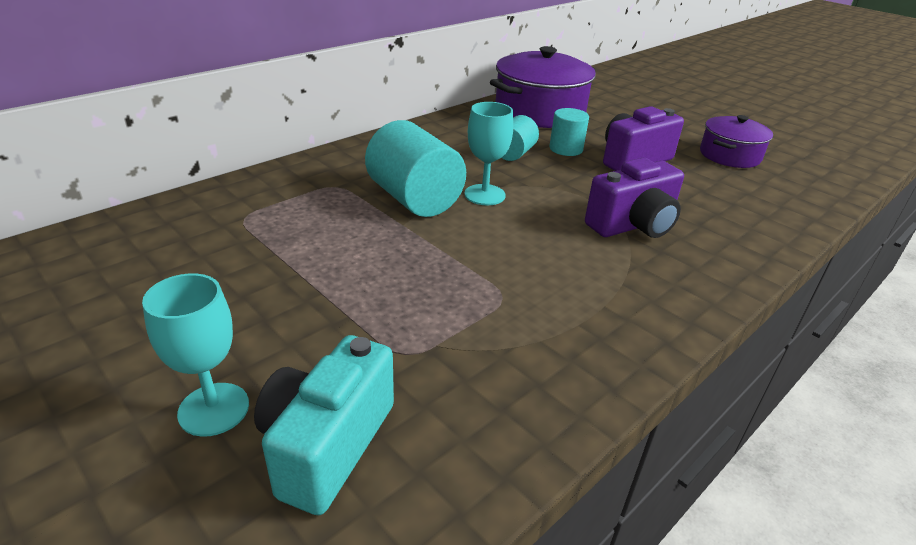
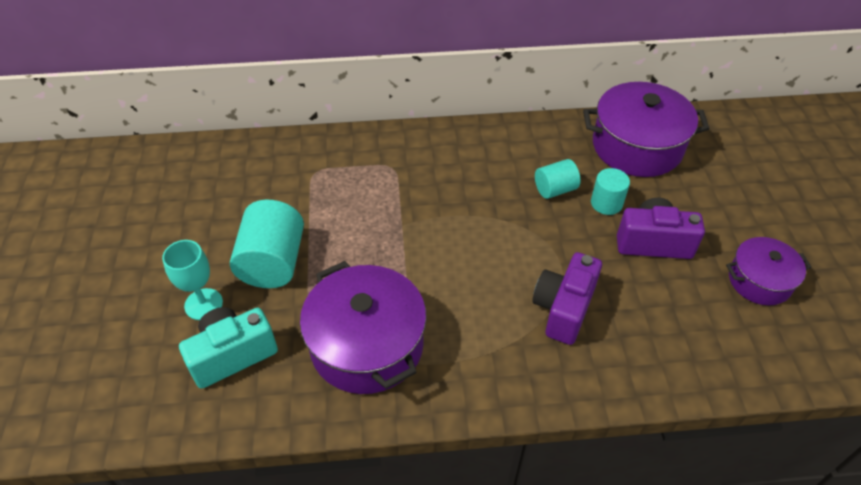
camera: 40 degrees right, 15 degrees up
turquoise cylinder [365,120,466,217] -> turquoise cylinder moved to [230,200,304,288]
turquoise goblet [464,102,513,205] -> none
purple camera [585,158,684,238] -> purple camera turned 105 degrees clockwise [532,252,602,345]
none -> purple pot [300,261,427,394]

